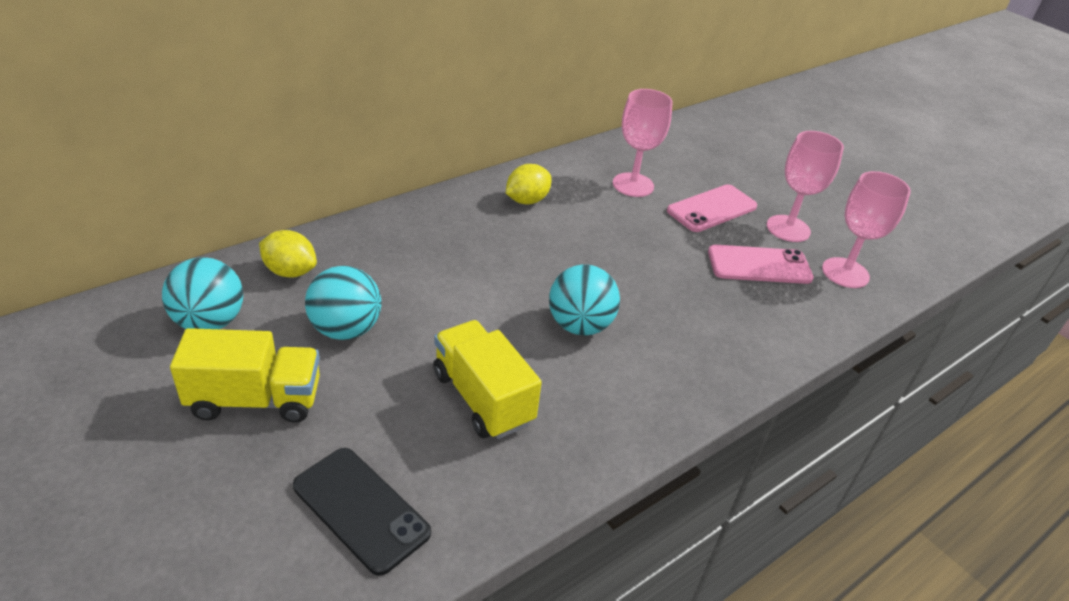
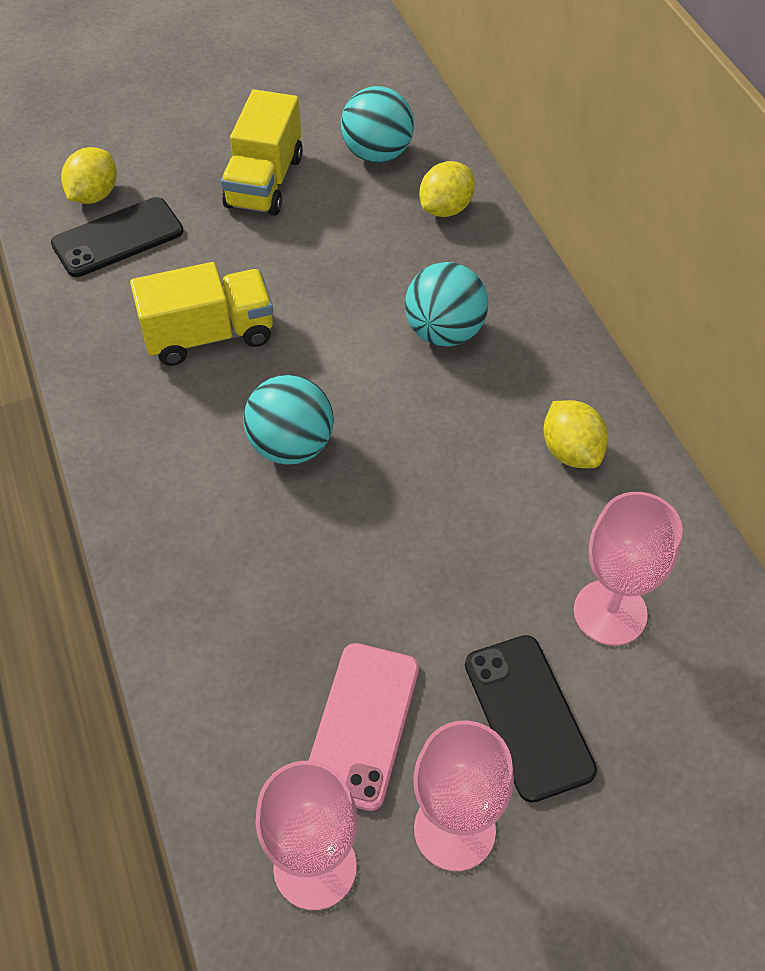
camera: 110 degrees right, 15 degrees up
turquoise ball [305,266,382,340] -> turquoise ball moved to [405,262,488,347]
pink phone [667,184,757,232] -> black phone [465,635,597,803]
none -> yellow lemon [61,147,117,204]

